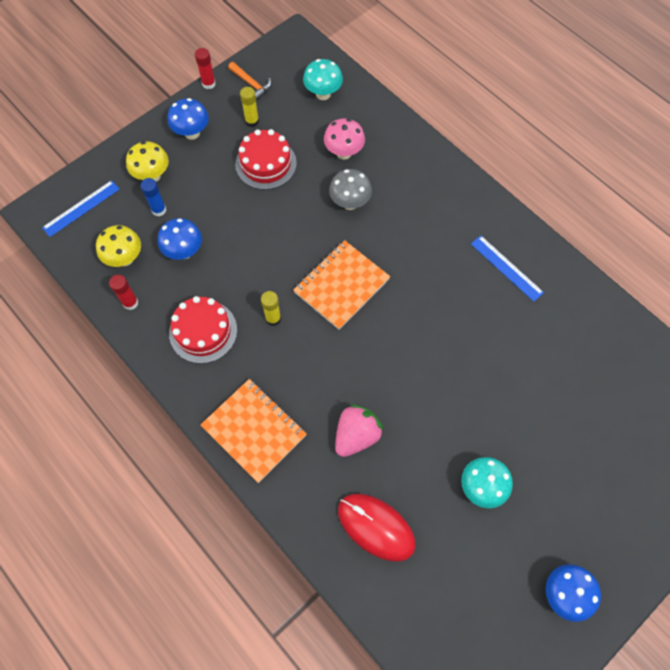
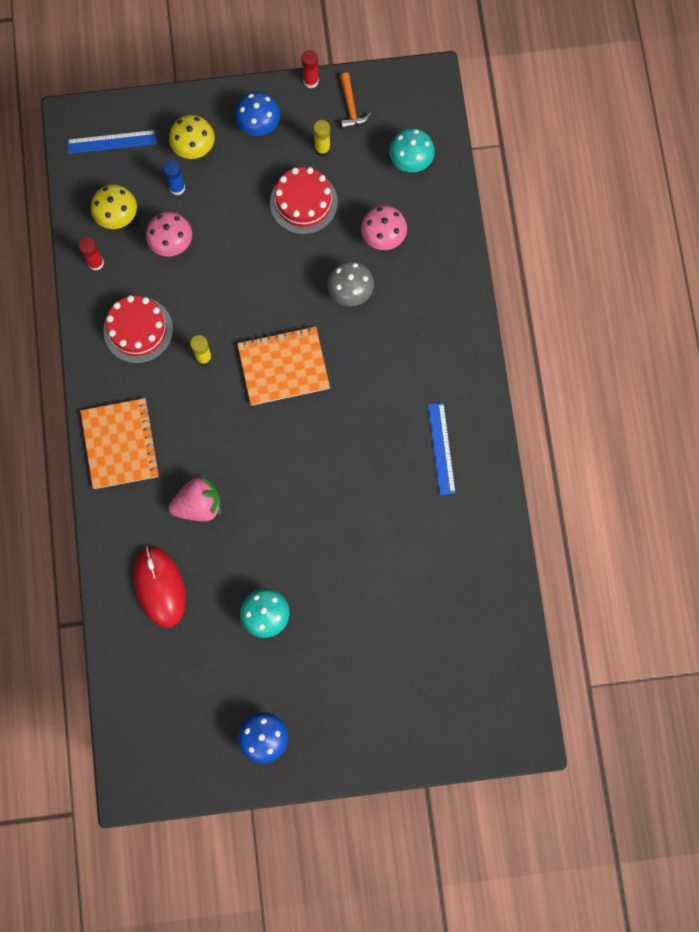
camera: 35 degrees right, 10 degrees up
blue mushroom [158,218,202,260] -> pink mushroom [146,212,192,257]

